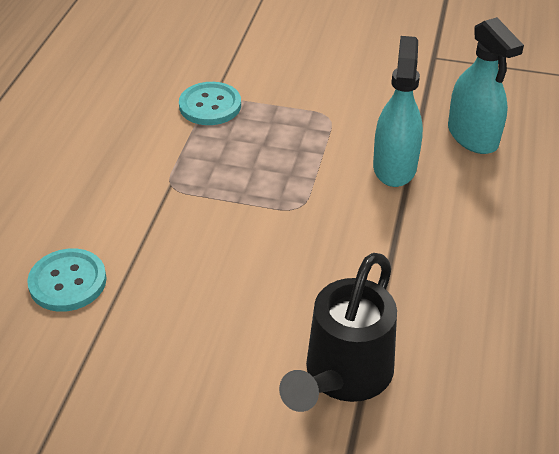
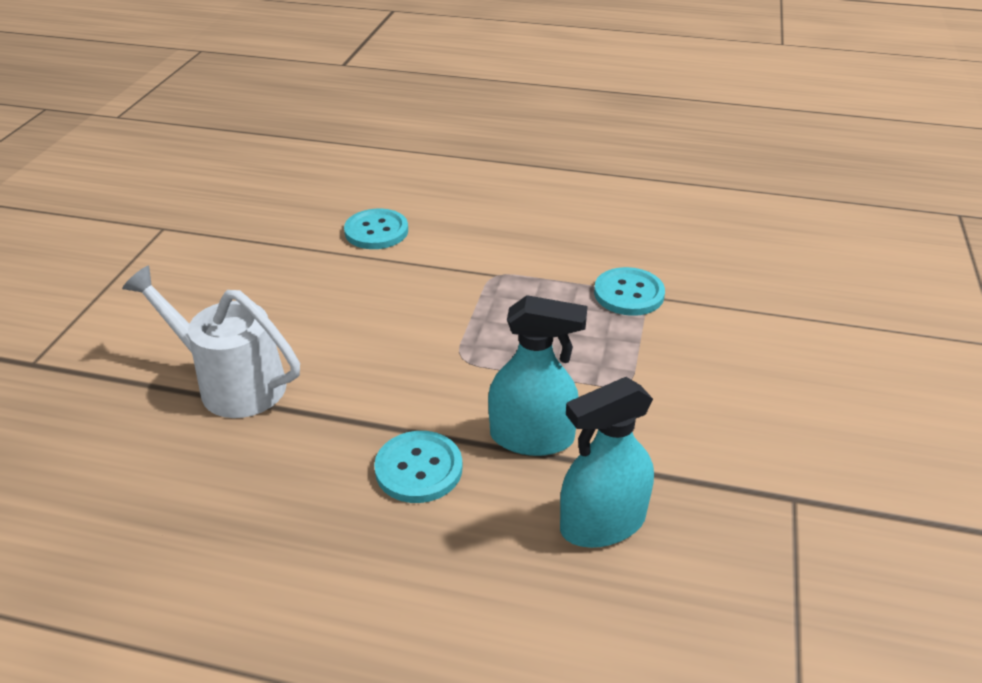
camera: 90 degrees right, 5 degrees down
black watering can [279,253,397,412] -> white watering can [122,266,300,418]
none -> turquoise button [374,431,463,503]

